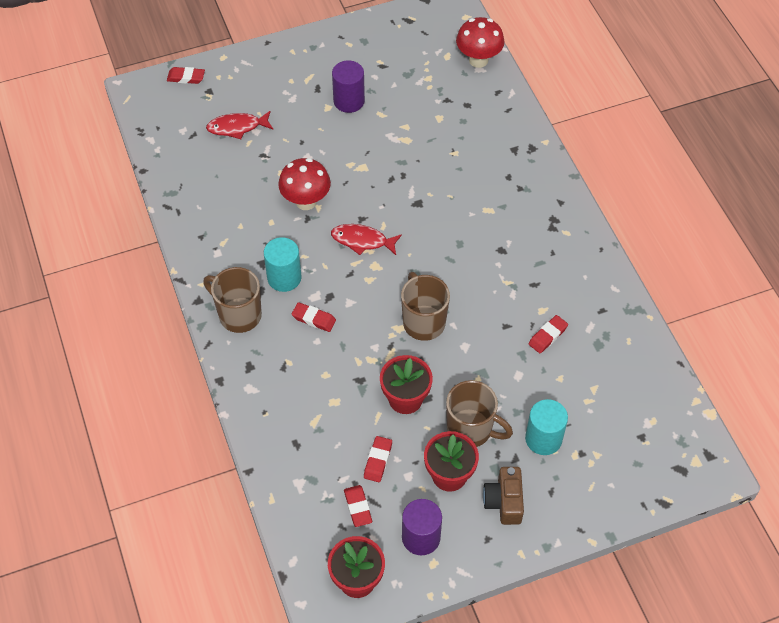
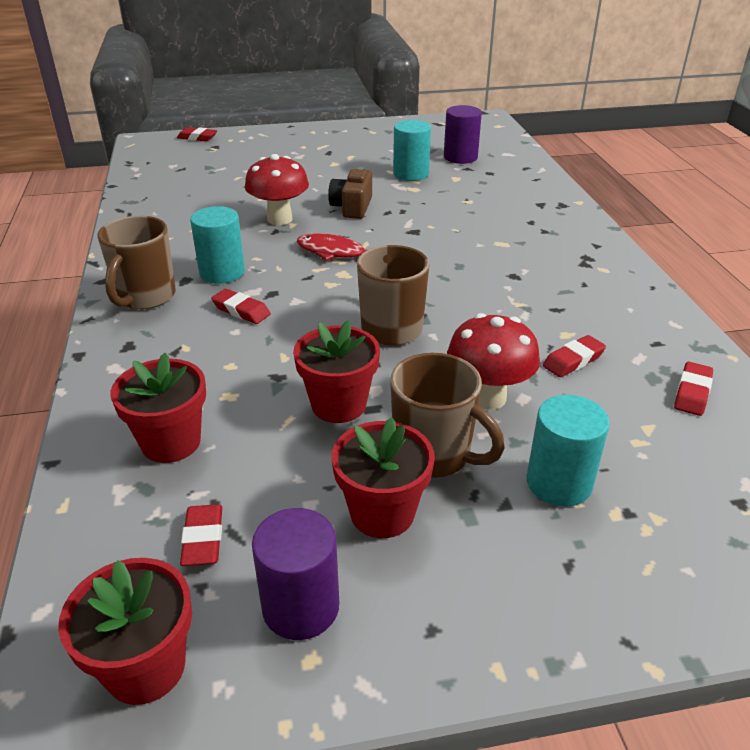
camera: 10 degrees right, 20 degrees down
brown mug [203,267,262,333] -> brown mug turned 120 degrees counterclockwise [97,216,176,310]
red fish [206,111,273,139] -> none
purple cylinder [332,60,365,113] -> purple cylinder moved to [444,105,482,164]
red eraser [364,436,392,482] -> red eraser moved to [674,362,713,416]
red mushroom [456,17,505,68] -> red mushroom moved to [447,313,540,410]
brown camera [483,467,524,525] -> brown camera moved to [328,167,372,219]
none -> red flower pot [110,353,206,463]
none -> turquoise cylinder [393,120,431,181]

